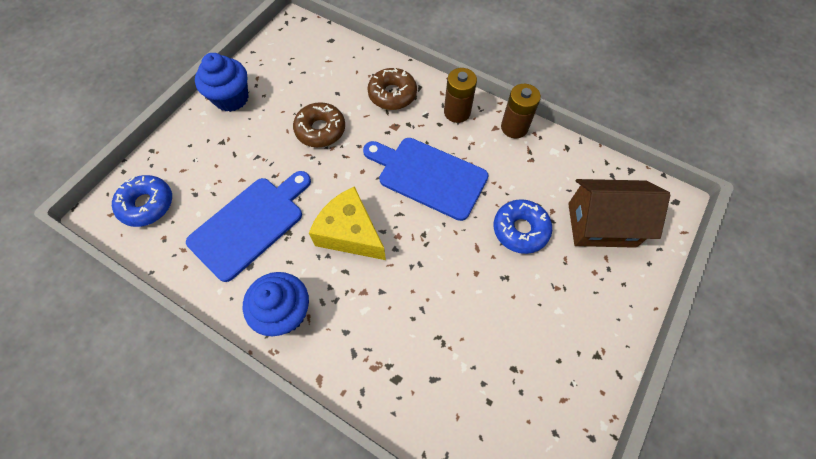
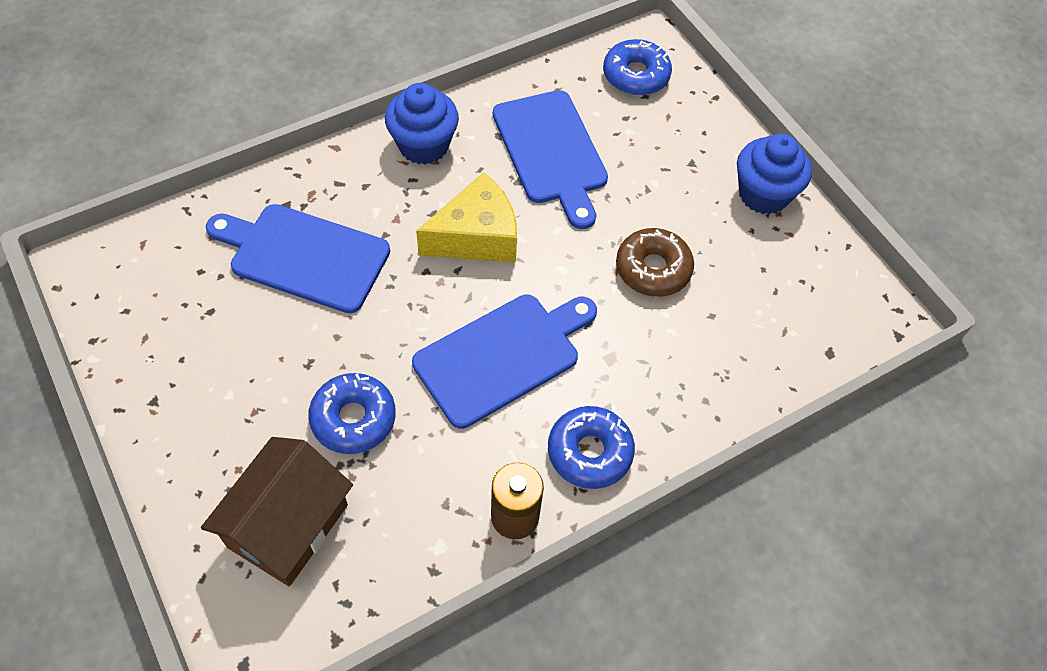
camera: 115 degrees right, 5 degrees down
brown donut [368,68,417,110] -> none
brown battery [444,68,477,123] -> blue donut [548,406,635,489]
none -> blue cutting board [206,204,390,313]

